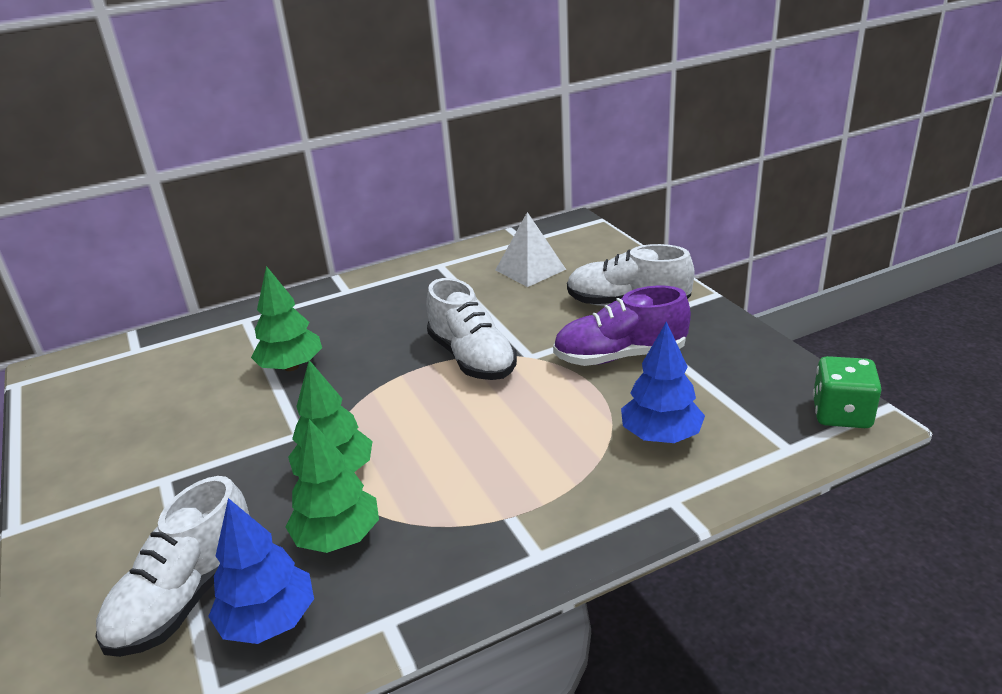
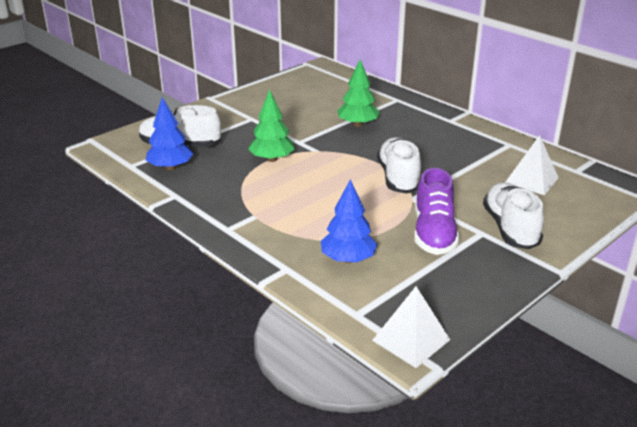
camera: 70 degrees right, 0 degrees up
green tree [286,419,379,553] -> none
white shoe [426,278,517,380] -> white shoe turned 135 degrees clockwise [377,137,421,194]
purple shoe [553,286,691,366] -> purple shoe turned 150 degrees counterclockwise [414,168,460,255]
green dice [813,356,882,428] -> white pyramid [372,286,450,368]

